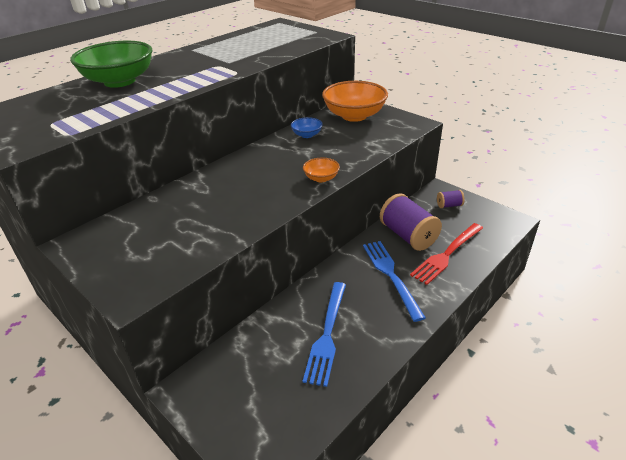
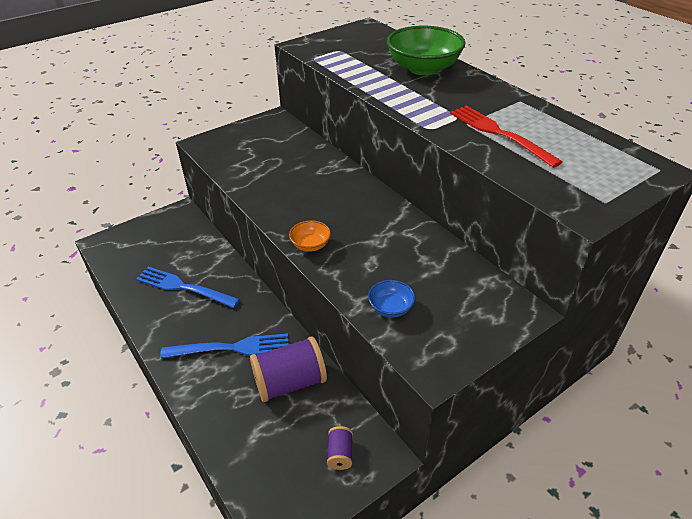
camera: 100 degrees right, 5 degrees up
blue bowl [291,117,323,138] -> blue bowl moved to [368,280,415,318]
orange bowl [322,81,388,122] -> none
red fork [410,223,483,285] -> red fork moved to [450,106,563,168]

